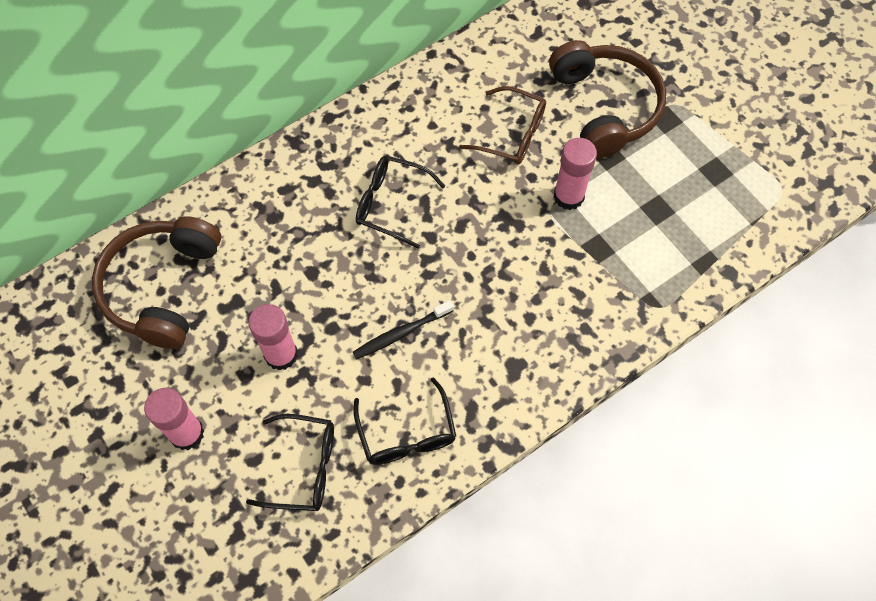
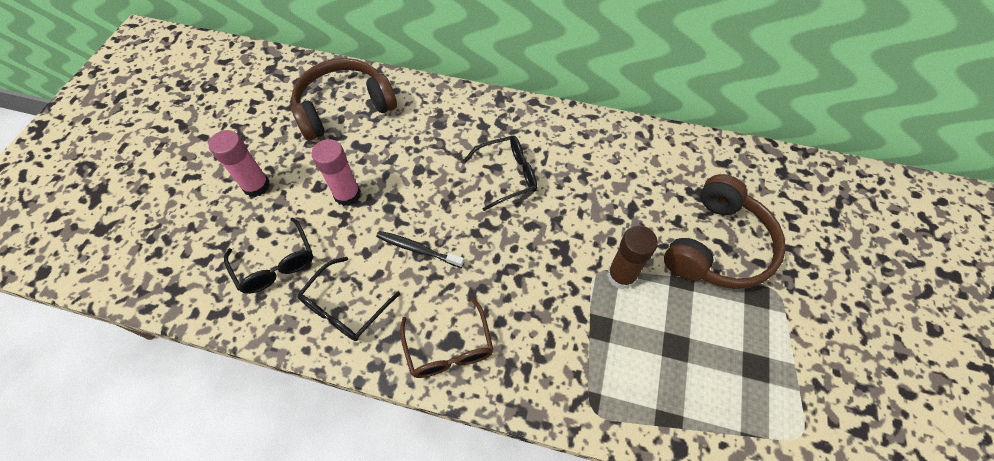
camera: 50 degrees right, 5 degrees down
black glasses [356,156,445,248] -> black glasses turned 90 degrees clockwise [463,136,537,211]
brown glasses [459,86,546,164] -> brown glasses moved to [400,297,493,378]
pink glue stick [553,138,597,210] -> brown glue stick [607,226,658,290]

